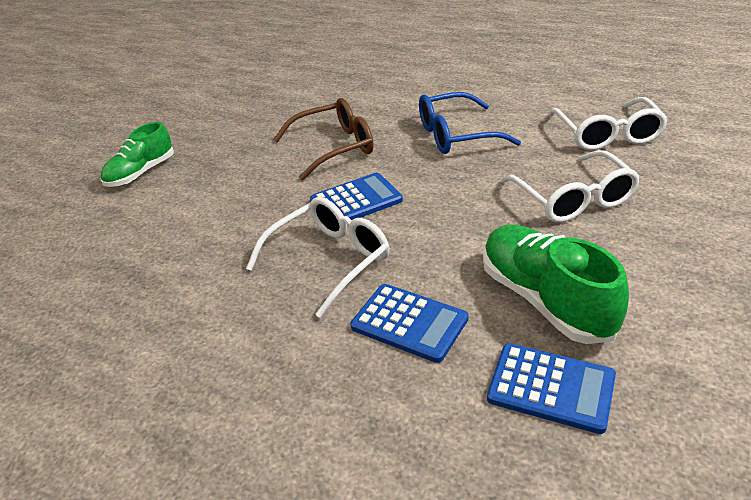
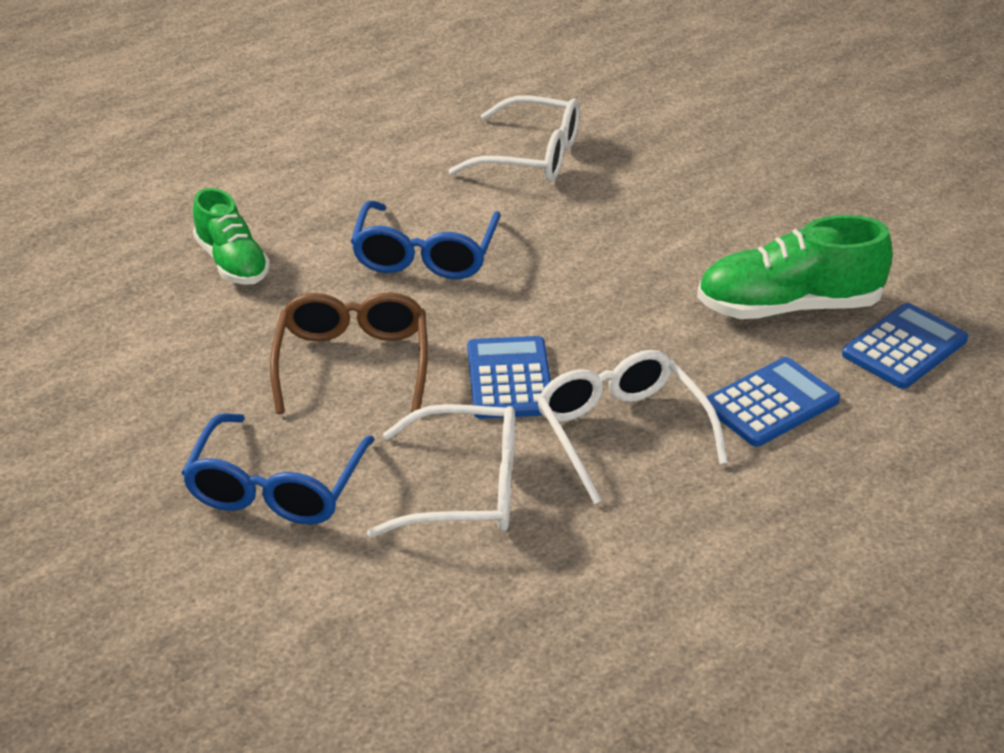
camera: 70 degrees left, 0 degrees up
green shoe [101,122,174,187] -> green shoe moved to [193,188,270,285]
white glasses [501,150,640,223] -> white glasses moved to [367,404,515,538]
none -> blue glasses [182,413,375,525]

